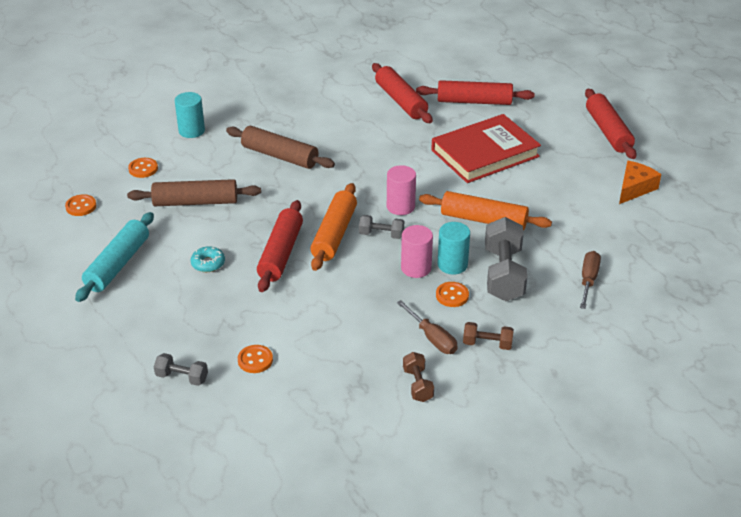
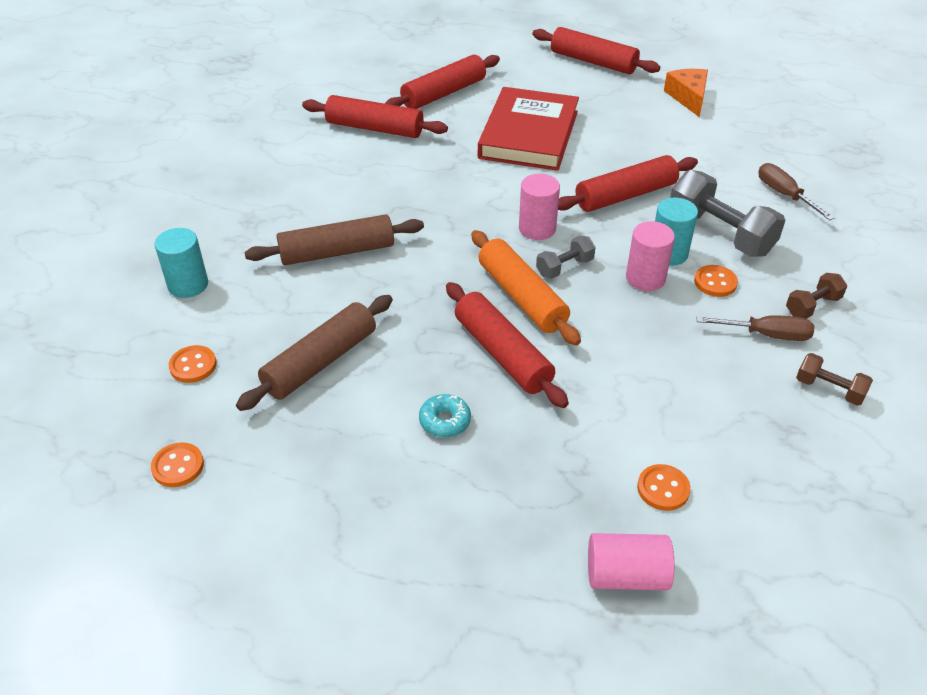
camera: 45 degrees left, 5 degrees up
turquoise rolling pin [75,212,154,302] -> none
grey dumbbell [154,353,208,386] -> pink cylinder [588,533,674,591]
orange rolling pin [419,191,552,230] -> red rolling pin [558,155,698,212]

